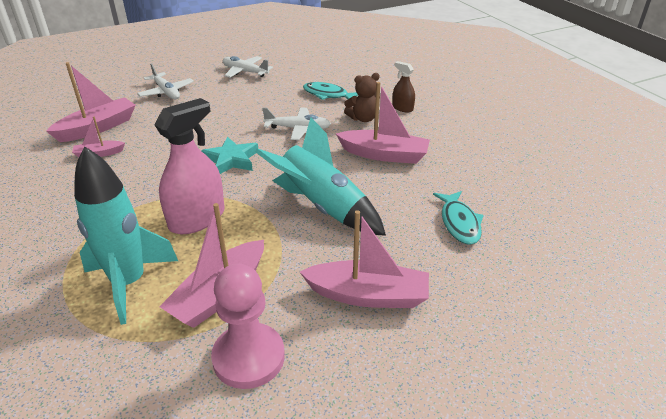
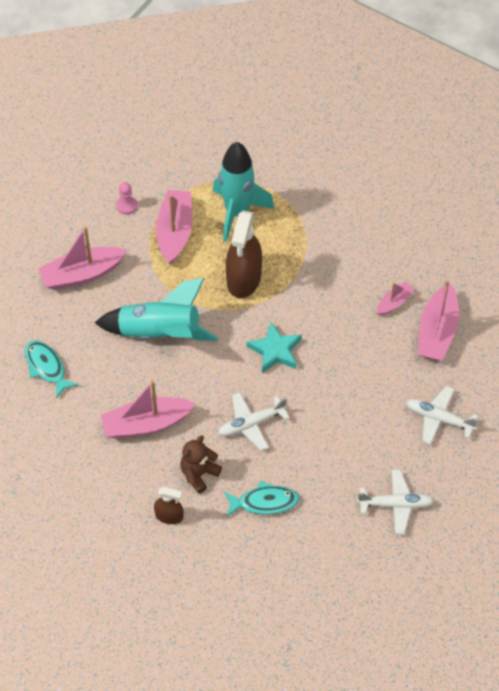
camera: 150 degrees right, 20 degrees up
pink spray bottle [154,98,225,234] -> brown spray bottle [226,210,262,298]
pink pawn [211,264,285,389] -> pink pawn [116,182,137,215], size x0.47

